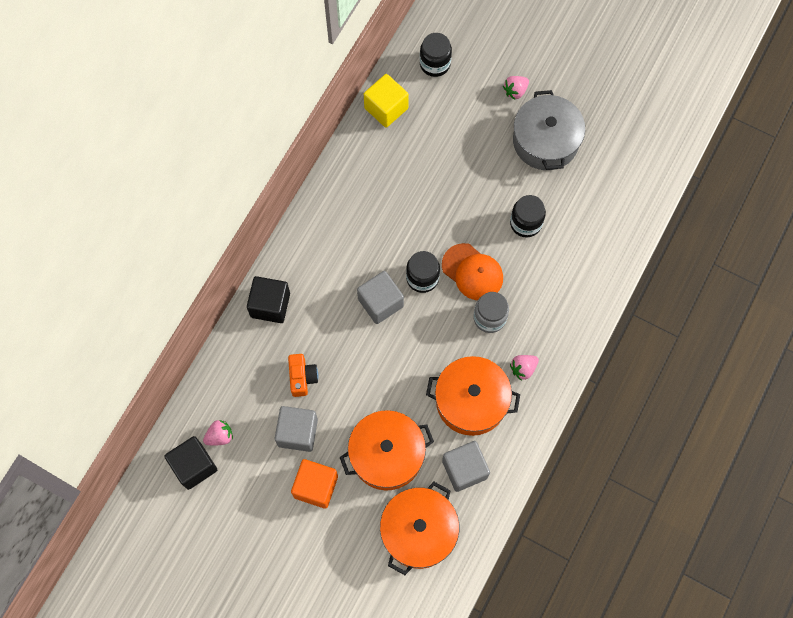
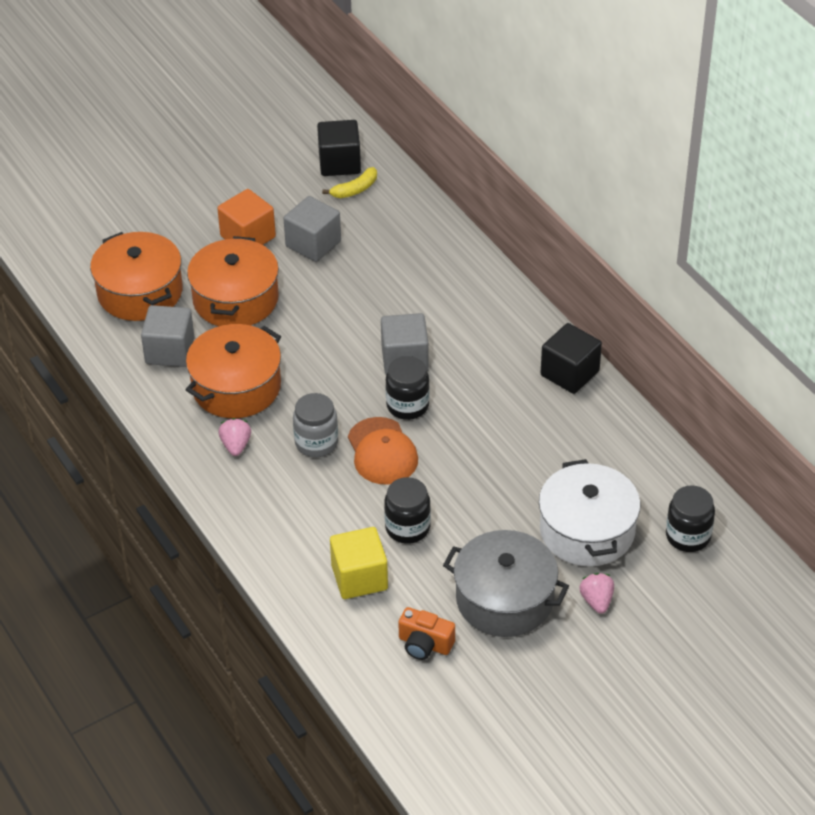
camera: 120 degrees right, 25 degrees down
pink strawberry [203,420,233,446] -> yellow banana [322,167,377,198]
black cube [247,276,290,323] -> black cube moved to [541,323,602,394]
orange camera [288,354,318,397] -> orange camera moved to [398,607,455,660]
yellow cube [364,74,409,128] -> yellow cube moved to [330,527,388,599]
orange cap [442,243,503,300] -> orange cap turned 90 degrees counterclockwise [348,417,418,484]
none -> white pot [539,459,641,567]

